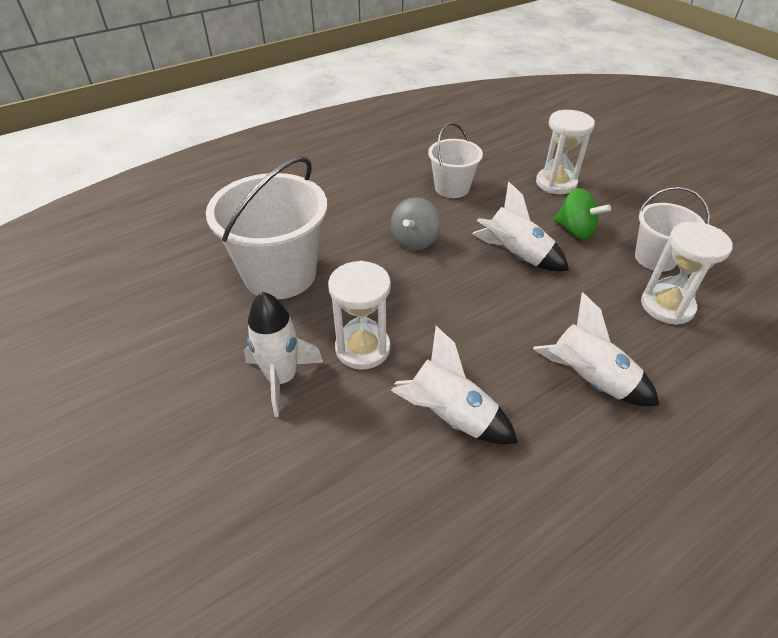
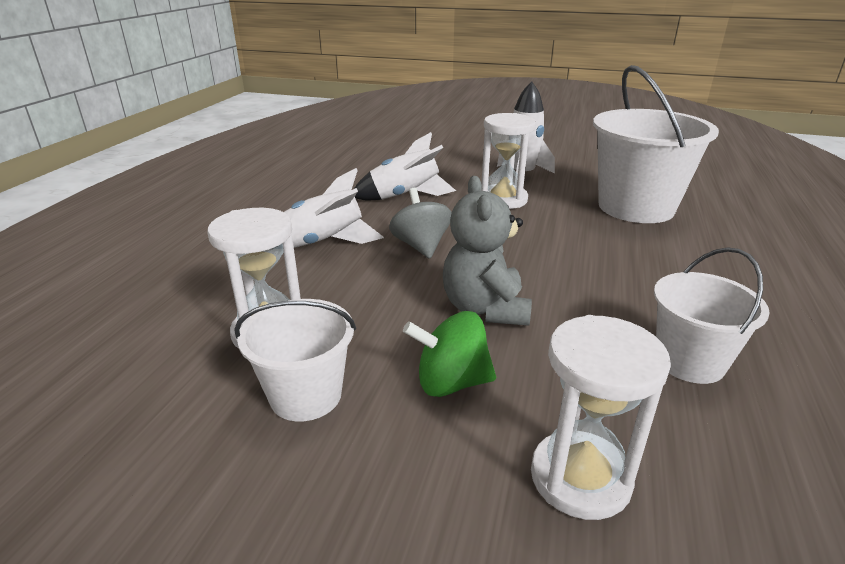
camera: 140 degrees right, 15 degrees down
grey spinning top [390,197,441,251] -> grey spinning top moved to [389,188,452,259]
white rocket [472,182,569,271] -> grey teddy bear [443,176,532,326]

